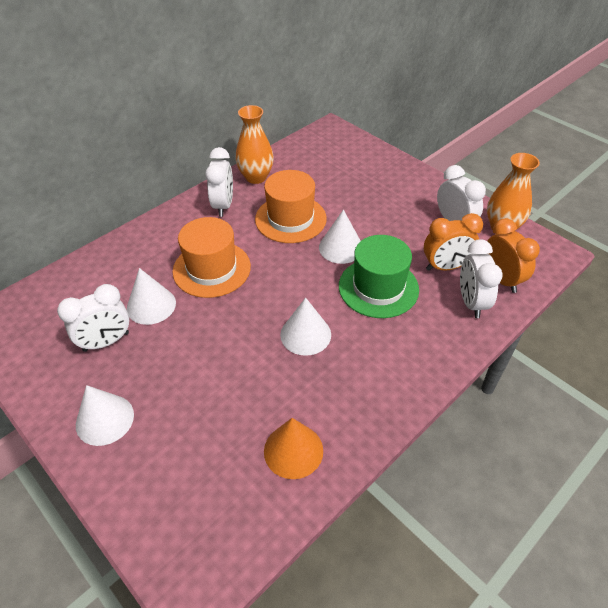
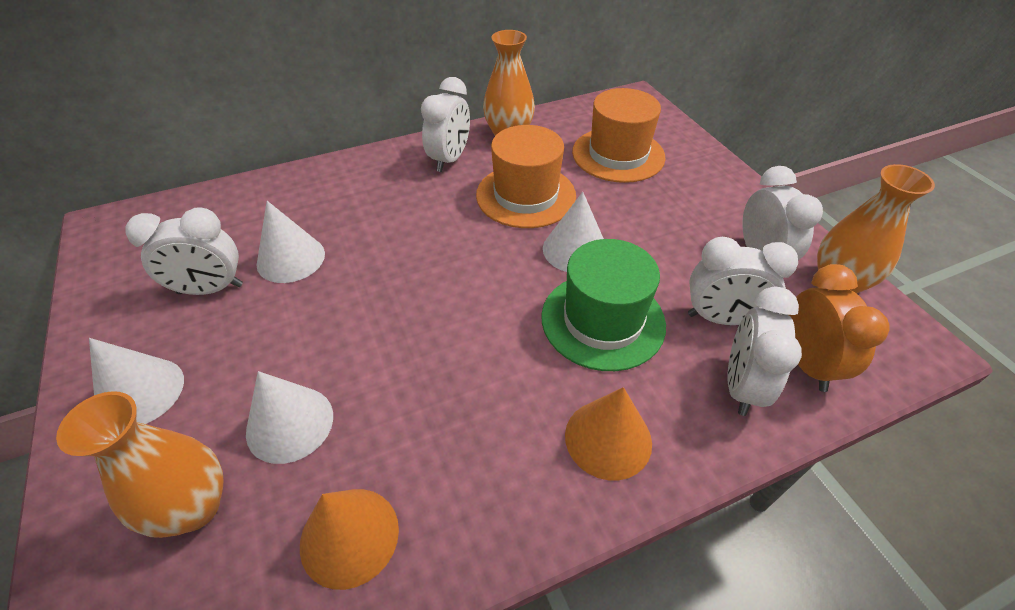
camera: 20 degrees right, 0 degrees up
orange hat [173,217,251,298] -> orange hat moved to [572,88,666,183]
white cone [280,297,331,356] -> white cone moved to [246,371,333,464]
orange clock [424,213,483,271] -> white clock [688,237,798,325]
none -> orange vase [56,391,223,538]
none -> orange cone [565,387,652,480]

